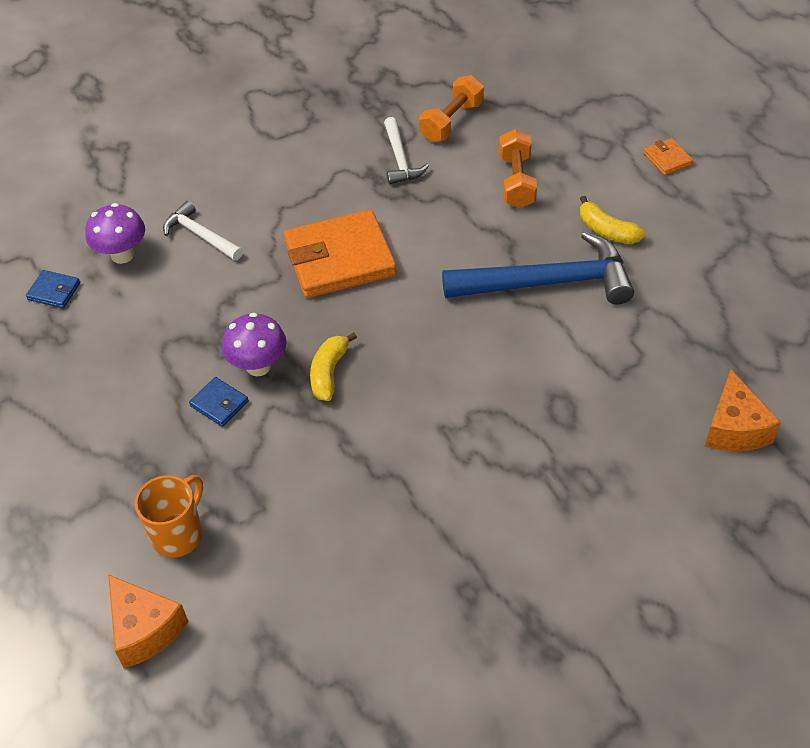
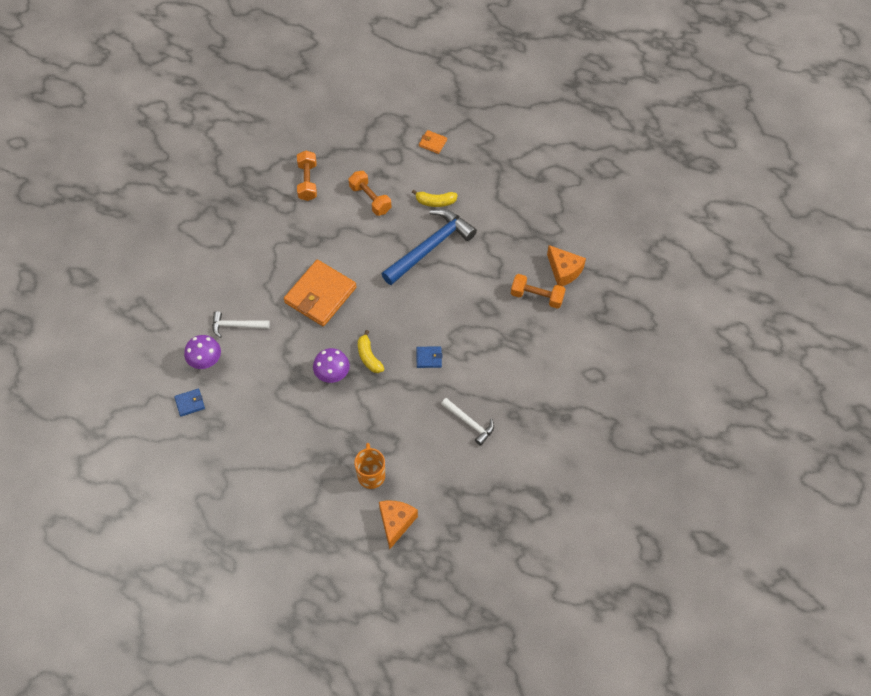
camera: 40 degrees left, 10 degrees up
orange cheese [108,574,188,668] -> orange cheese turned 90 degrees counterclockwise [379,500,418,549]
blue wallet [189,377,249,427] -> blue wallet moved to [417,346,442,368]
white hammer [384,117,429,184] -> white hammer moved to [441,398,494,446]
none -> orange dumbbell [511,274,566,309]

